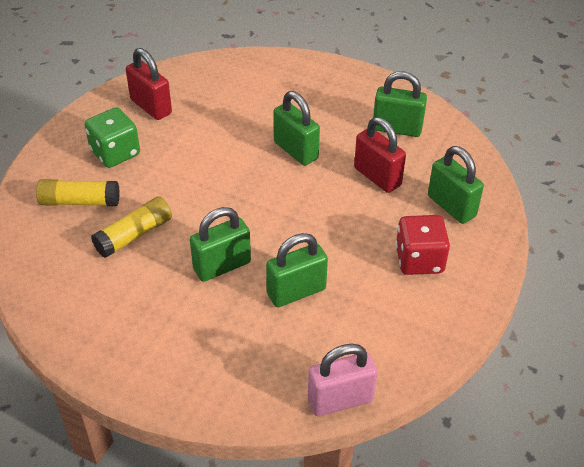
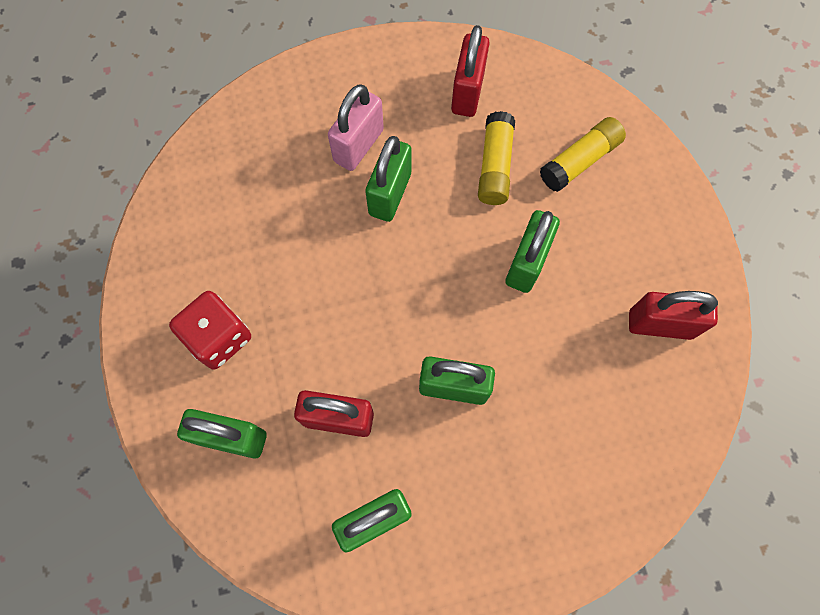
camera: 140 degrees right, 25 degrees up
green dice [85,107,140,168] -> none
green padlock [266,233,328,307] -> green padlock moved to [505,210,560,293]
pink padlock [308,344,377,416] -> pink padlock moved to [328,84,384,171]
none -> red padlock [451,25,490,117]

